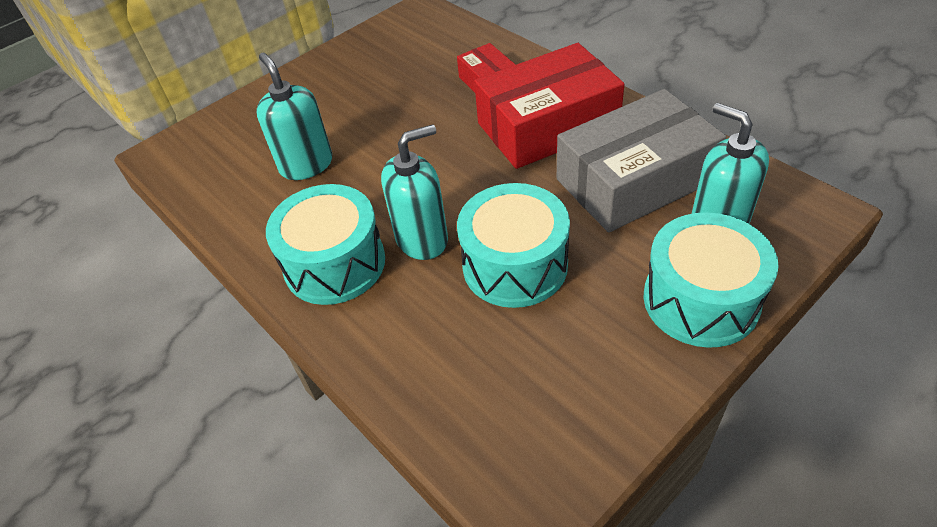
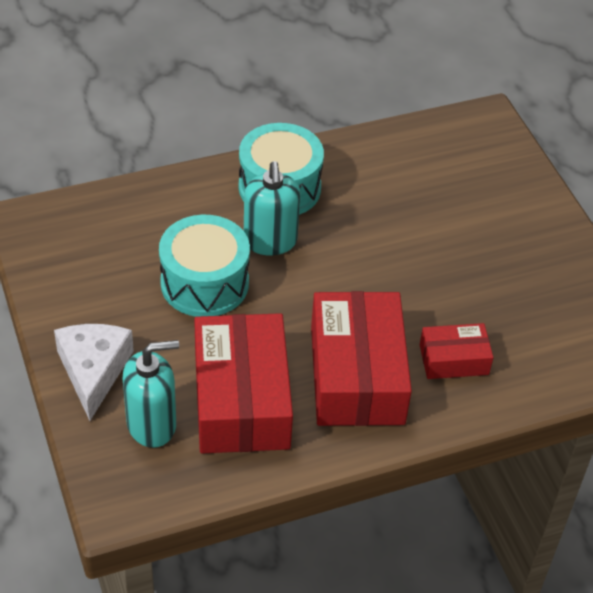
camera: 105 degrees right, 0 degrees up
turquoise soap dispenser [256,53,332,180] -> none
grey box [557,89,726,232] -> red box [194,313,293,454]
turquoise drum [644,212,779,348] -> white cheese [54,324,134,421]

